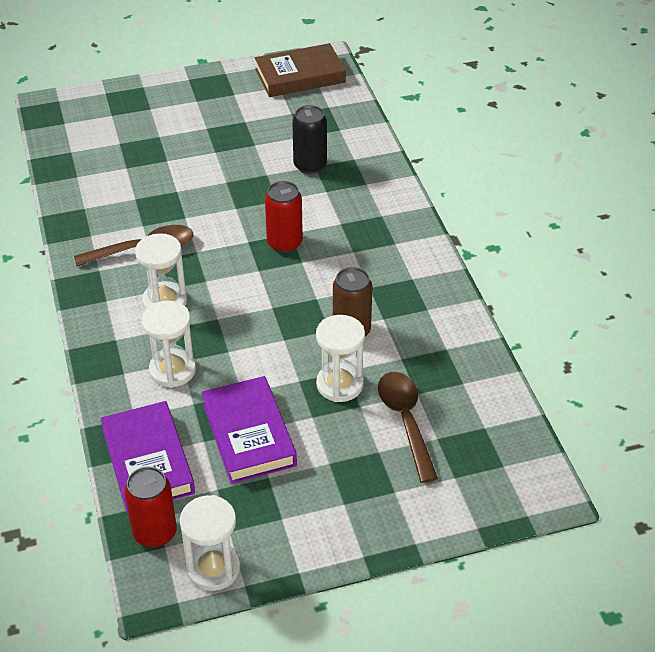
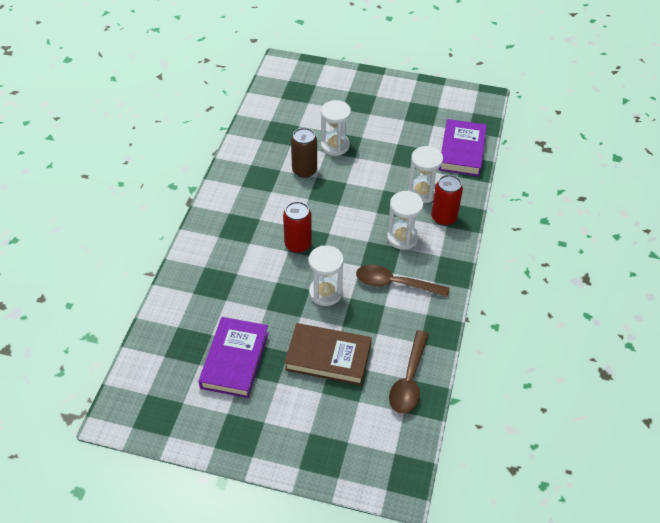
camera: 150 degrees left, 5 degrees up
red can [124,467,177,548] -> red can moved to [431,175,463,226]
white hourglass [180,495,240,591] -> white hourglass moved to [309,245,344,306]
purple book [202,376,297,484] -> purple book moved to [198,317,269,398]
brown book [255,43,346,97] -> brown book moved to [284,323,372,386]
black can [292,105,327,174] -> none
brown spoon [378,372,438,483] -> brown spoon moved to [389,330,429,414]

